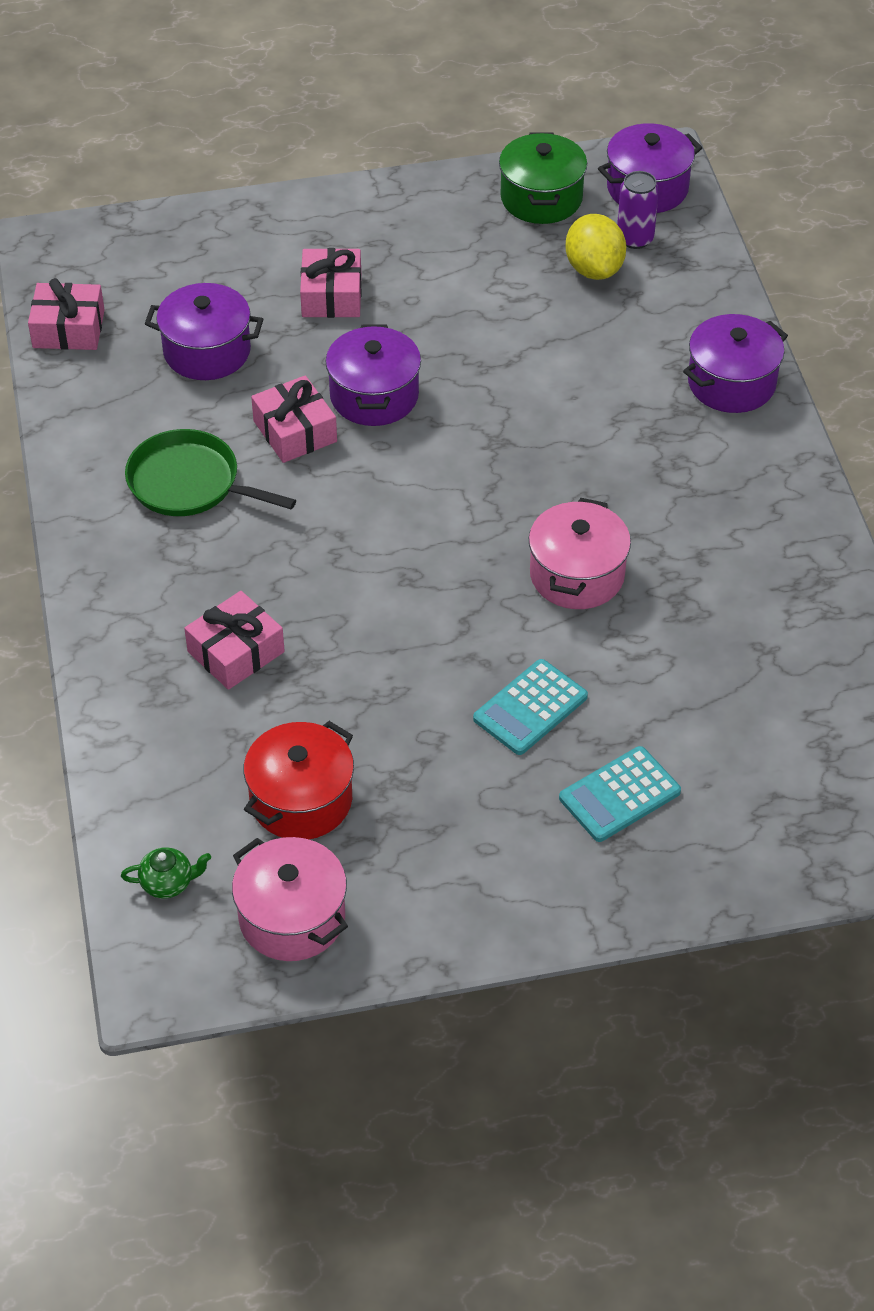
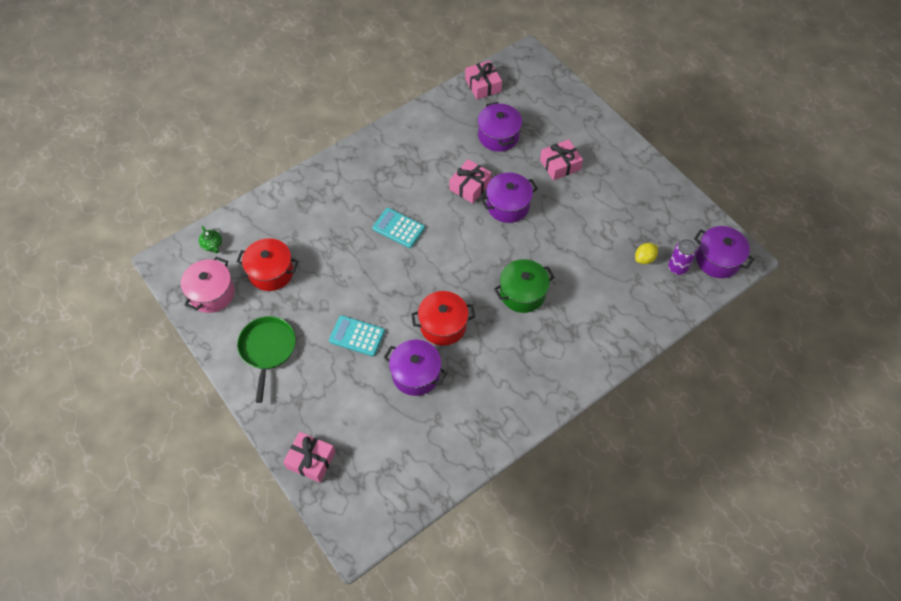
camera: 65 degrees right, 10 degrees up
green pan [125,429,296,516] -> green pan moved to [237,316,296,403]
pink gift [184,591,285,690] -> pink gift moved to [283,432,336,483]
green pot [499,133,587,224] -> green pot moved to [494,259,555,313]
pink pot [529,498,631,609] -> red pot [411,291,475,346]
turquoise calculator [559,746,681,842] -> turquoise calculator moved to [372,208,425,248]
yellow lemon [565,214,626,280] -> yellow lemon [635,243,658,264], size x0.64
purple pot [683,314,788,413] -> purple pot moved to [384,340,447,396]

